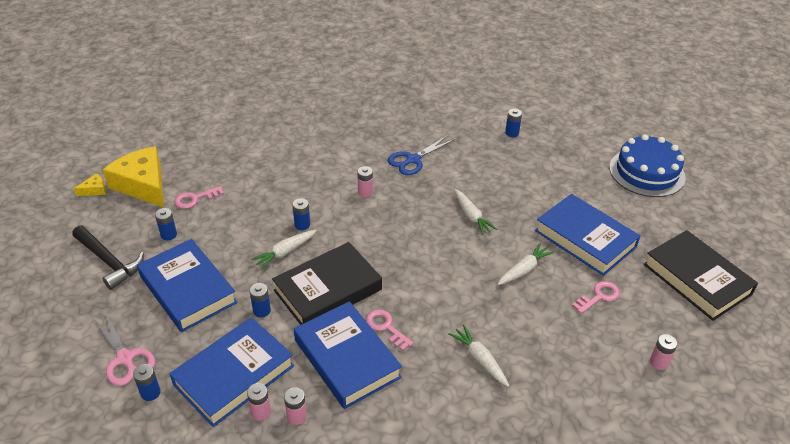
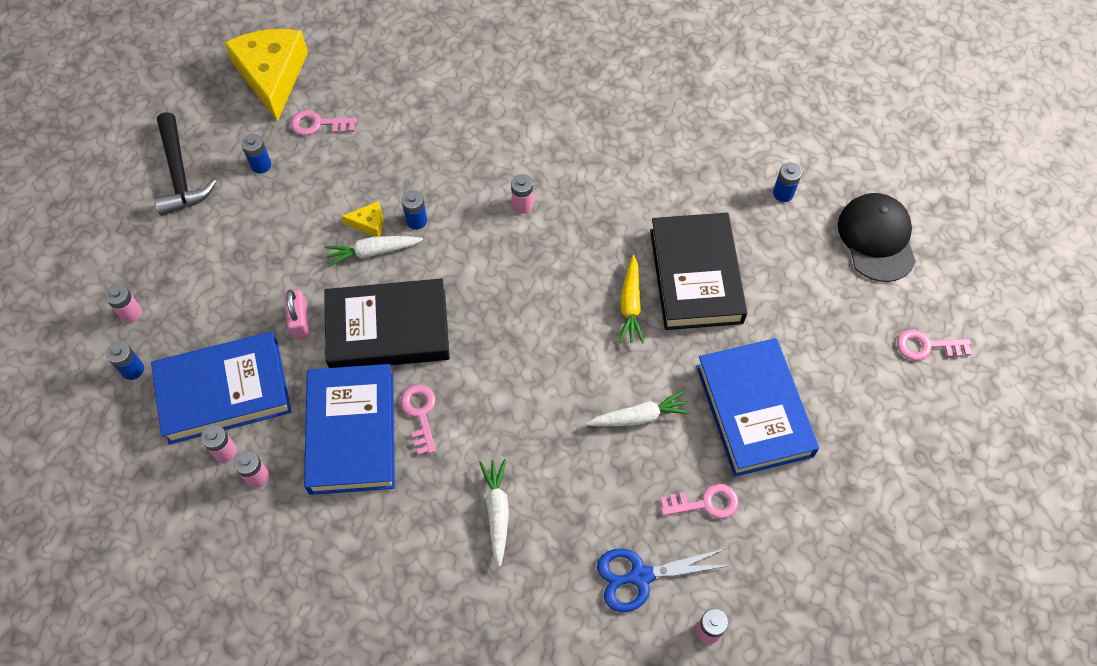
camera: 30 degrees right, 20 degrees up
yellow cheese [74,173,106,196] -> yellow cheese moved to [341,201,383,237]
pink scissors [93,312,155,386] -> pink battery [105,284,142,323]
blue book [137,239,237,332] -> none
blue battery [249,283,271,317] -> pink padlock [285,290,309,340]
blue scissors [388,136,454,175] -> blue scissors moved to [597,548,732,612]
white carrot [454,189,497,235] -> yellow carrot [619,255,644,344]
blue cake [610,134,686,197] -> pink key [897,330,971,360]
black book [644,230,758,321] -> black book moved to [650,213,747,330]
none -> black cap [838,193,916,282]

